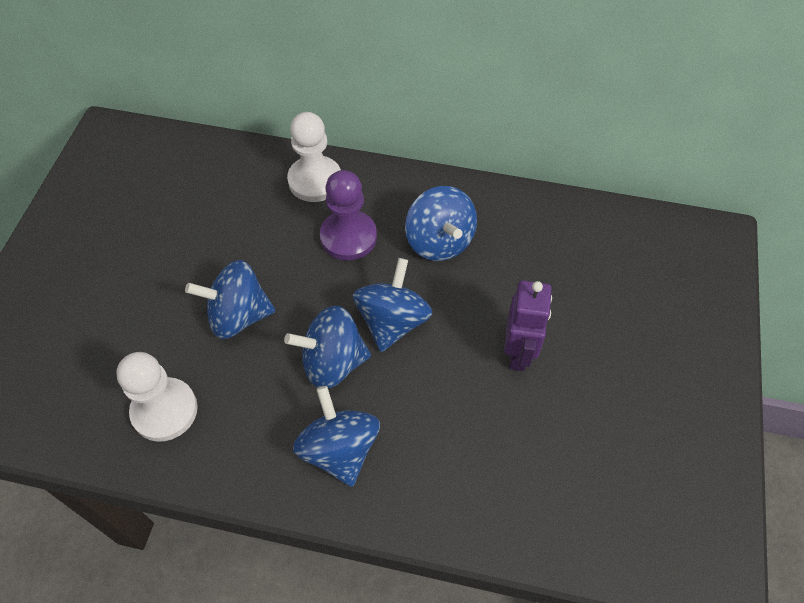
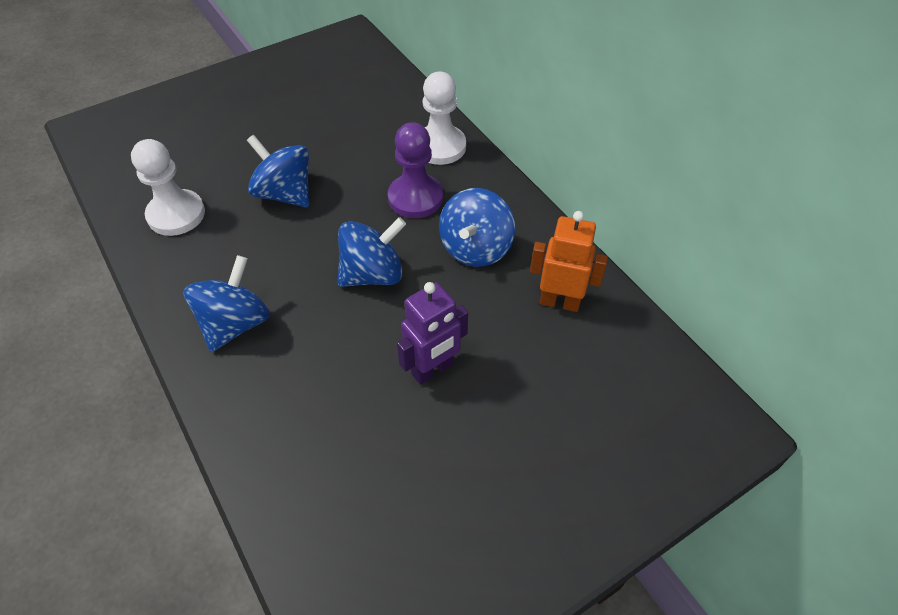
camera: 45 degrees right, 5 degrees down
blue spinning top [284,306,371,388] -> none
none -> orange robot [530,211,608,312]

